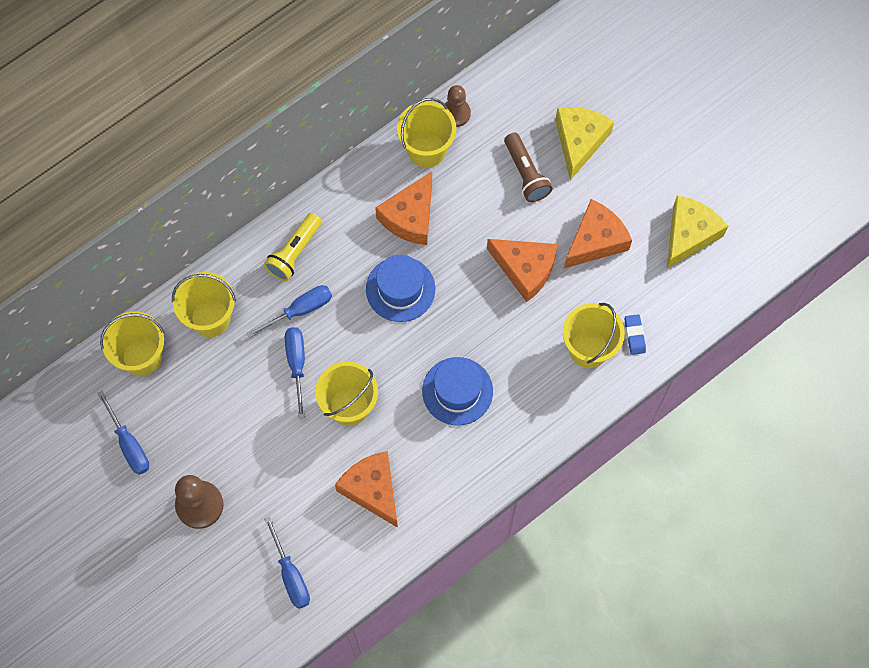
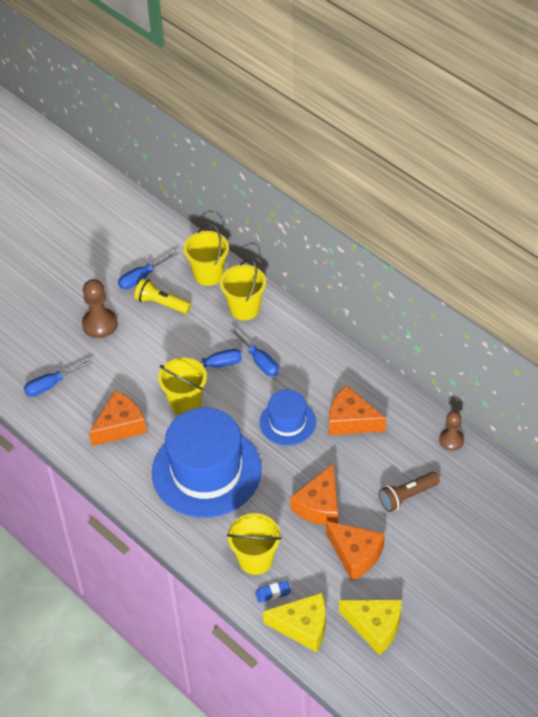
camera: 85 degrees right, 20 degrees down
yellow flashlight [264,213,322,281] -> yellow flashlight moved to [134,278,191,314]
yellow bucket [397,98,456,168] -> none
blue hat [422,357,493,425] -> blue hat [152,408,262,518], size x1.90
yellow cheese [555,107,614,180] -> yellow cheese moved to [263,593,326,652]

